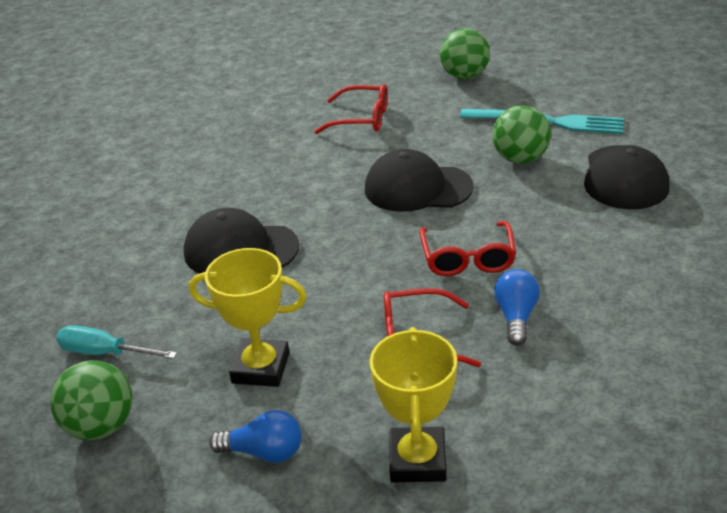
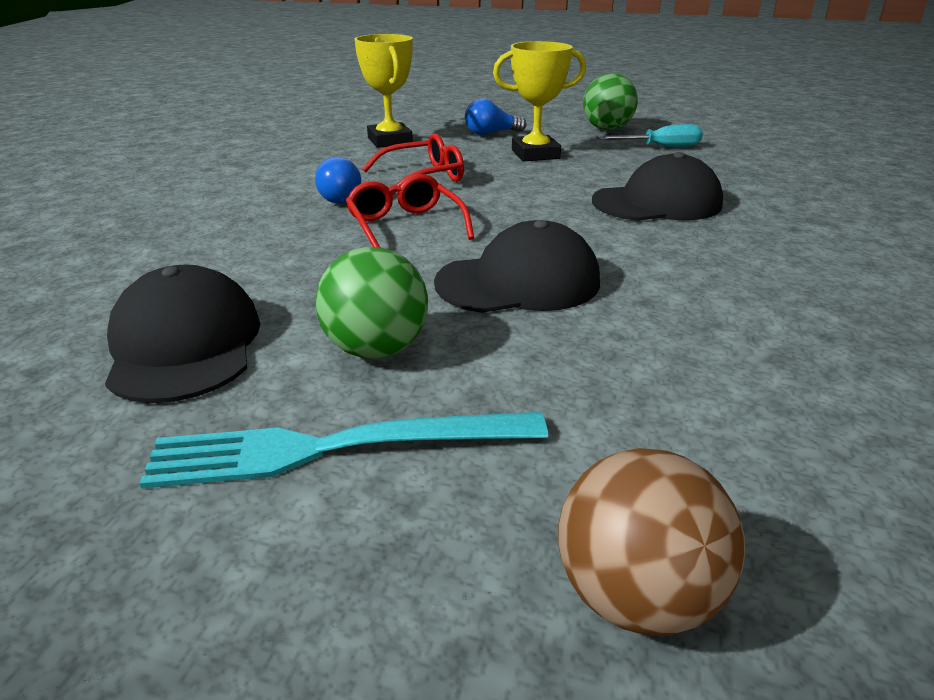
camera: 155 degrees right, 5 degrees down
red glasses [314,84,388,134] -> none
green ball [440,28,490,79] -> brown ball [558,448,745,636]

